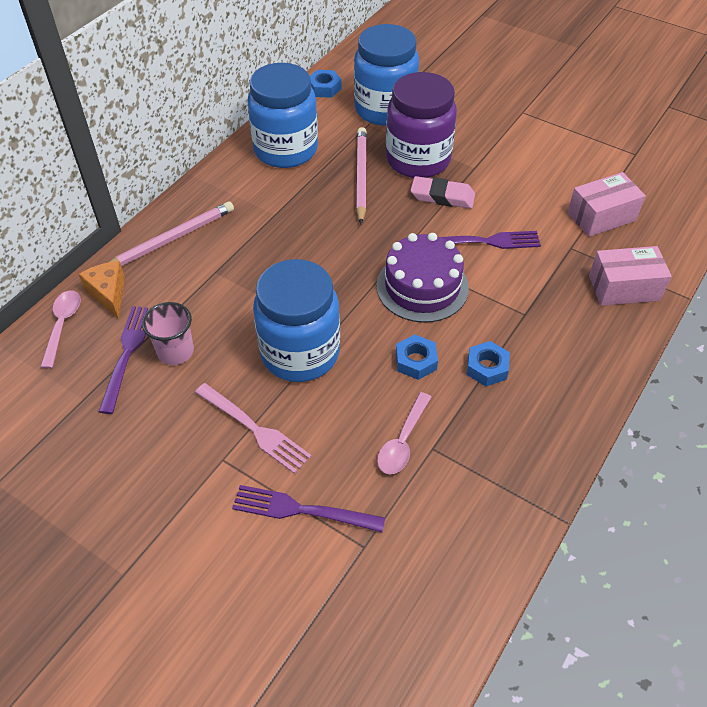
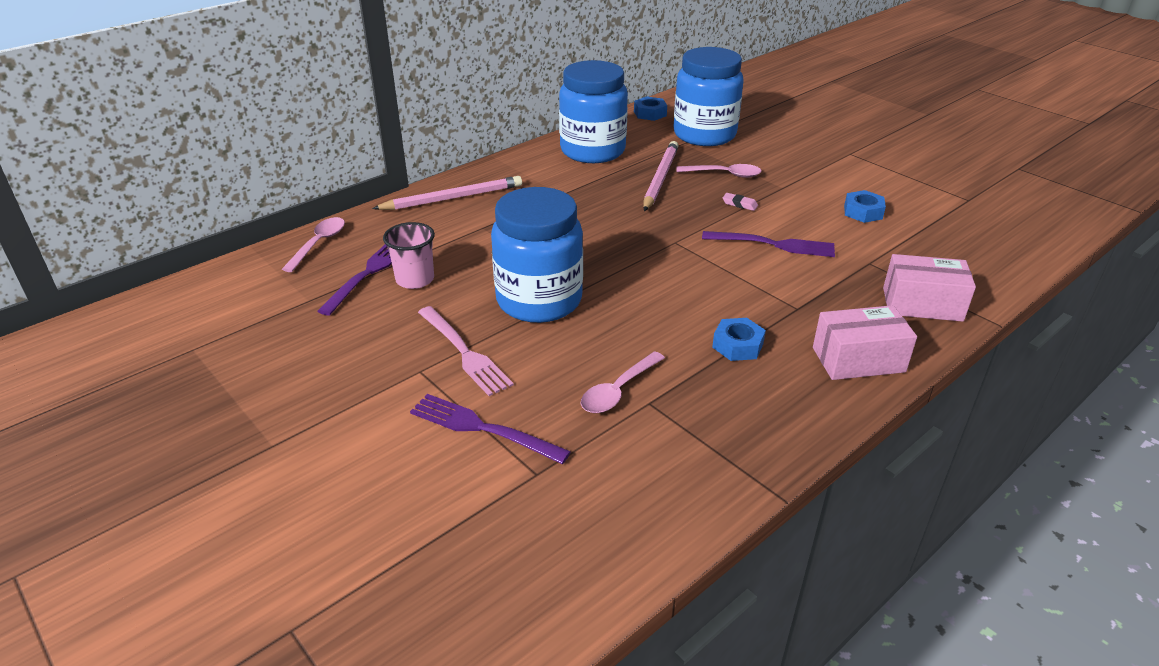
camera: 15 degrees right, 15 degrees down
orange cheese [79,261,125,319] -> none
purple cake [376,233,469,323] -> none
purple jar [386,72,457,178] -> pink spoon [676,164,761,178]
blue nut [396,334,438,380] -> blue nut moved to [844,190,886,223]
pink eraser [411,176,475,209] -> pink eraser [722,193,758,211], size x0.51
pink box [567,172,646,237] -> pink box moved to [813,305,917,380]

